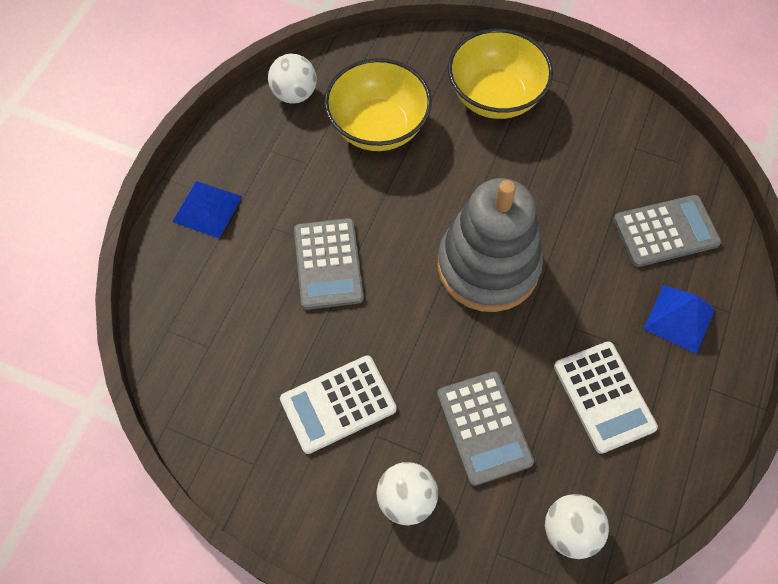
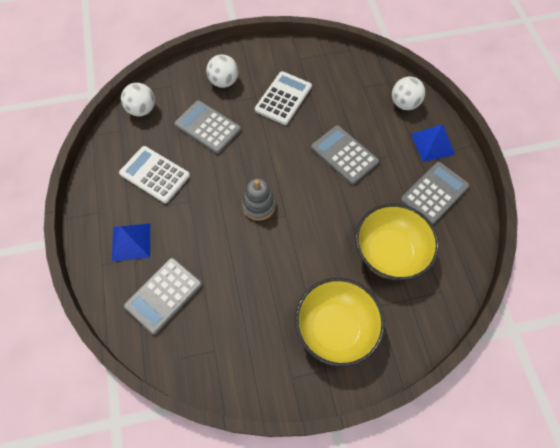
camera: 145 degrees right, 0 degrees up
white ball [268,54,317,104] -> white ball moved to [392,77,425,110]
grey stacking toy [437,178,543,312] -> grey stacking toy [242,179,276,221], size x0.49
none -> grey calculator [401,162,469,225]

